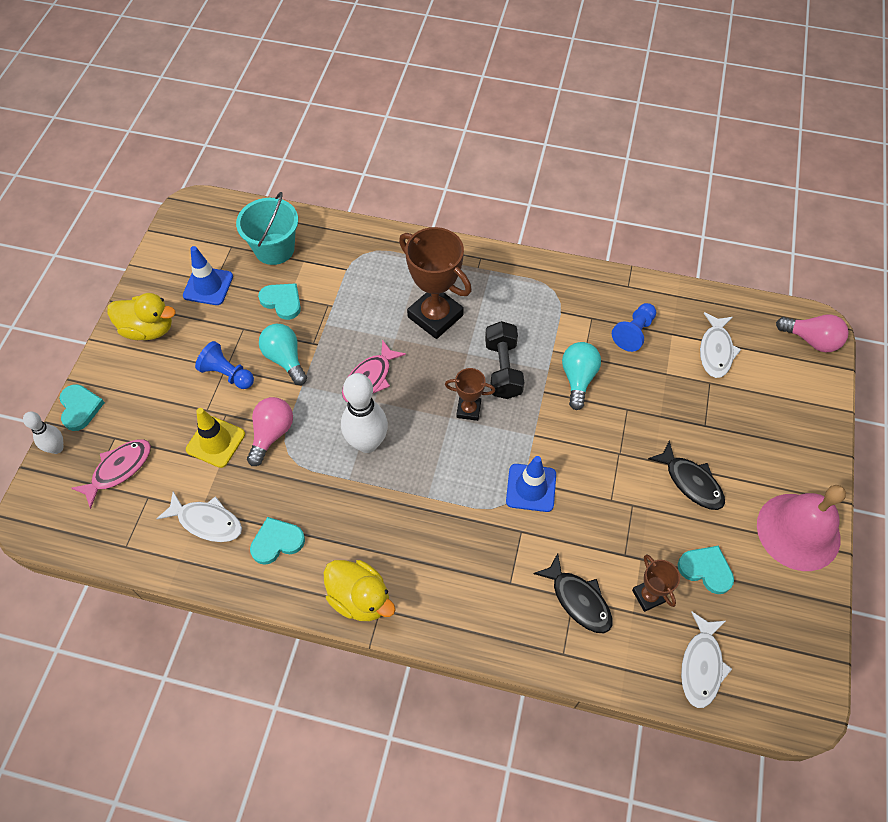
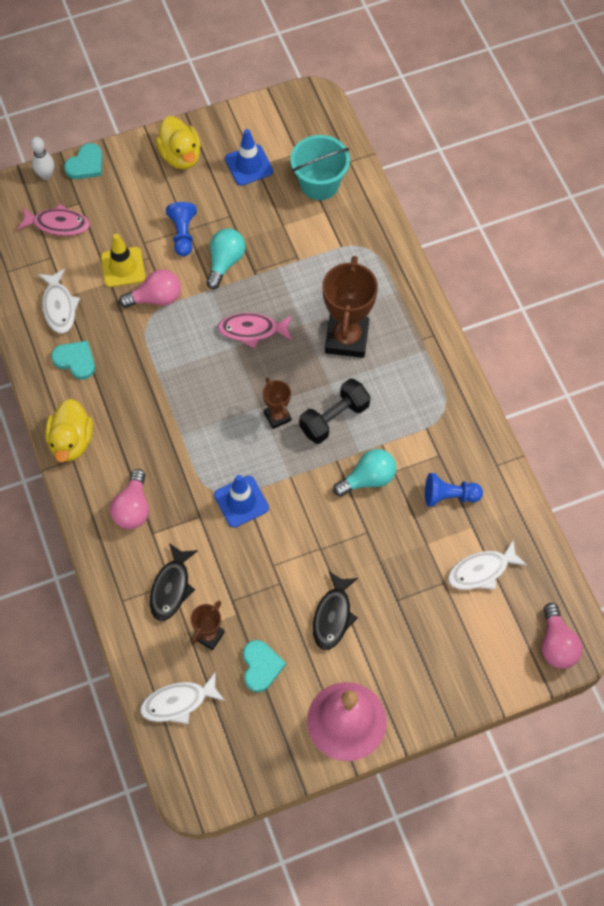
camera: 55 degrees right, 5 degrees up
turquoise heart [258,283,301,320] -> none
white bowling pin [341,373,388,453] -> none
none -> pink light bulb [110,469,149,529]

